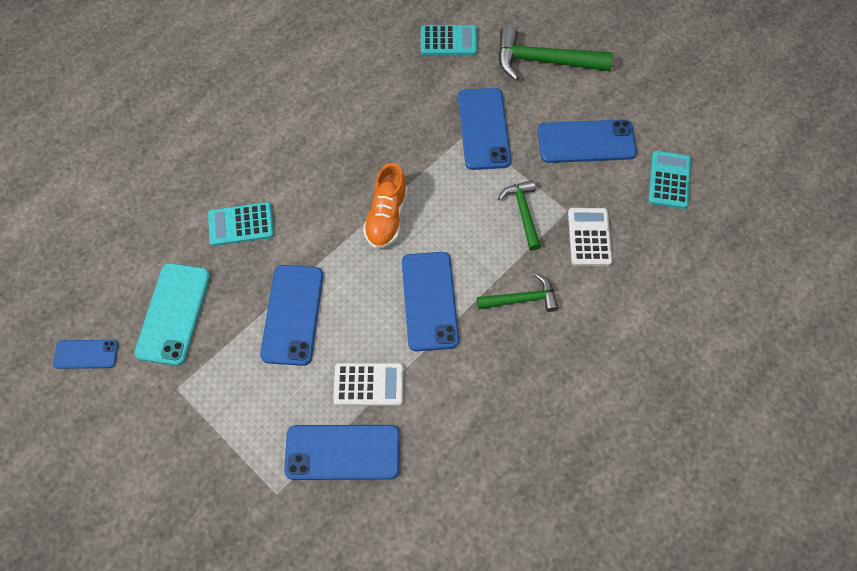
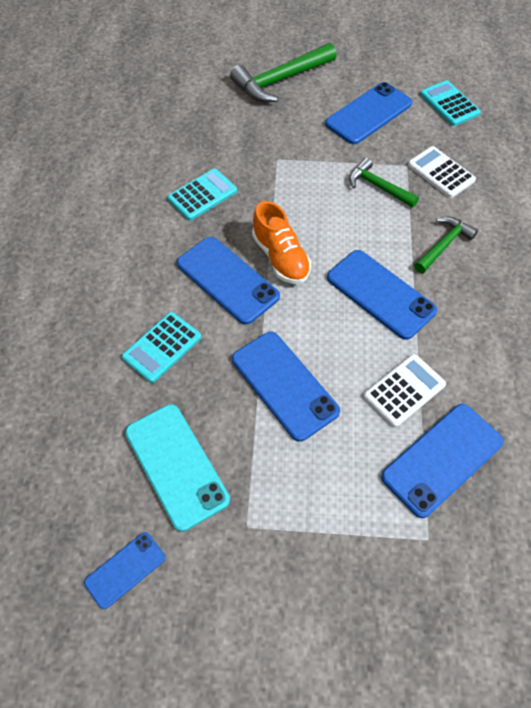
camera: 40 degrees left, 5 degrees down
turquoise calculator [421,25,477,55] -> turquoise calculator moved to [167,169,237,221]
blue phone [458,88,511,170] -> blue phone moved to [177,237,280,325]

